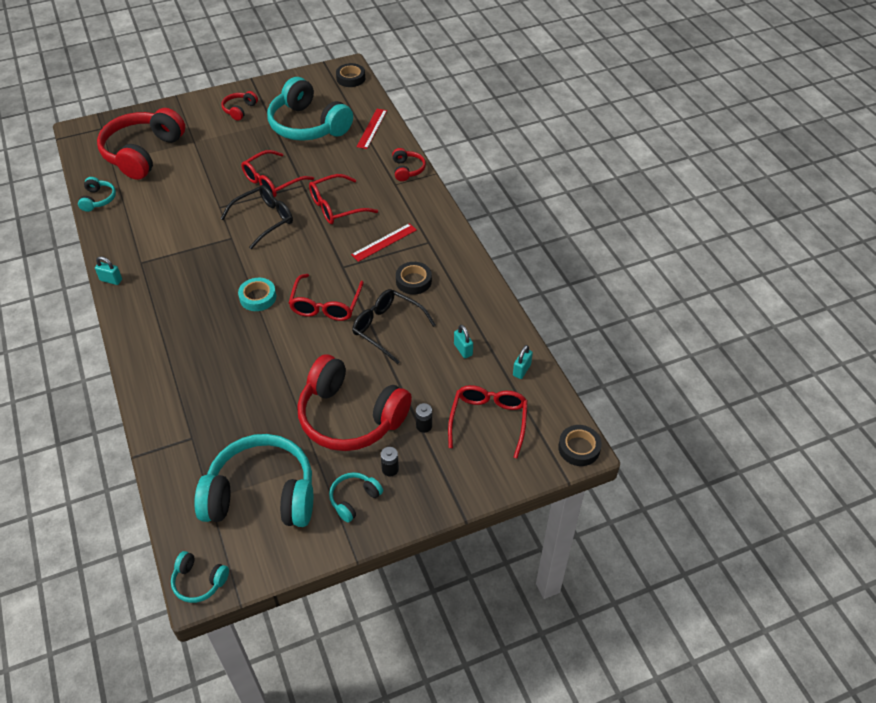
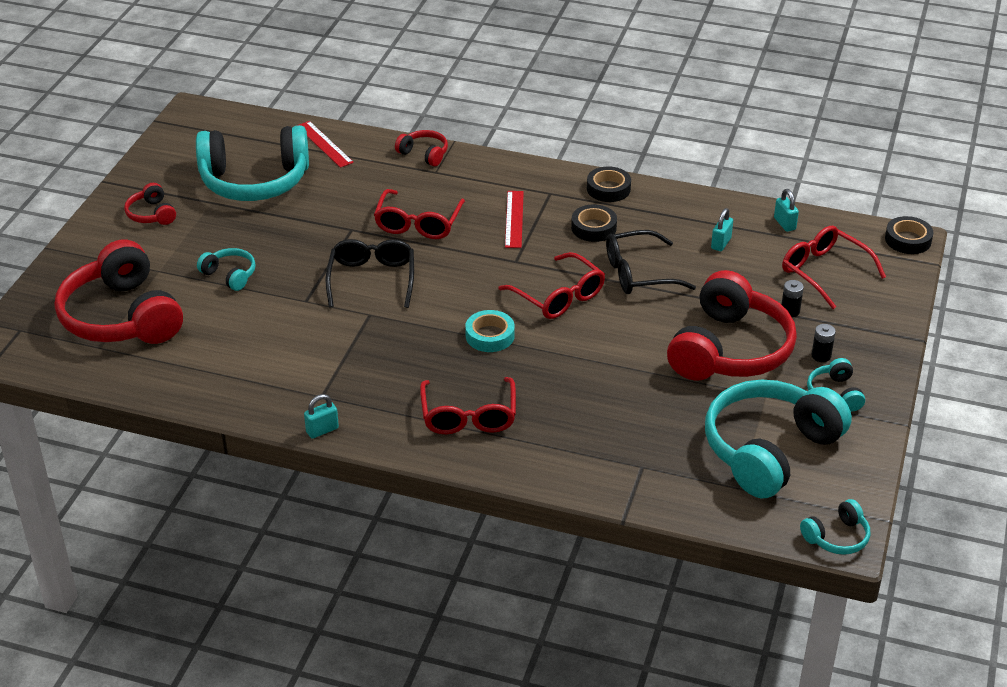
camera: 50 degrees left, 10 degrees down
turquoise headphones [78,177,116,212] -> turquoise headphones moved to [197,248,256,291]
red glasses [241,150,314,197] -> red glasses moved to [420,377,516,434]
red headphones [297,354,412,451] -> red headphones turned 45 degrees counterclockwise [667,270,797,380]
black tape [336,63,365,87] -> black tape moved to [587,166,631,202]
turquoise padlock [454,325,473,358] -> turquoise padlock turned 75 degrees counterclockwise [711,208,733,251]

